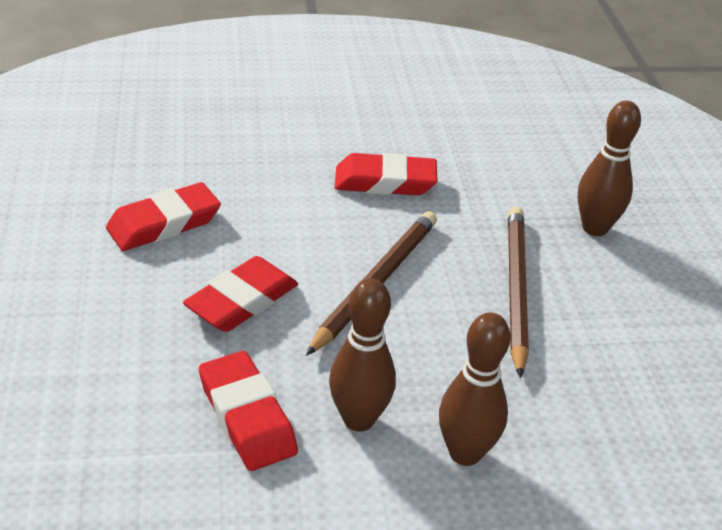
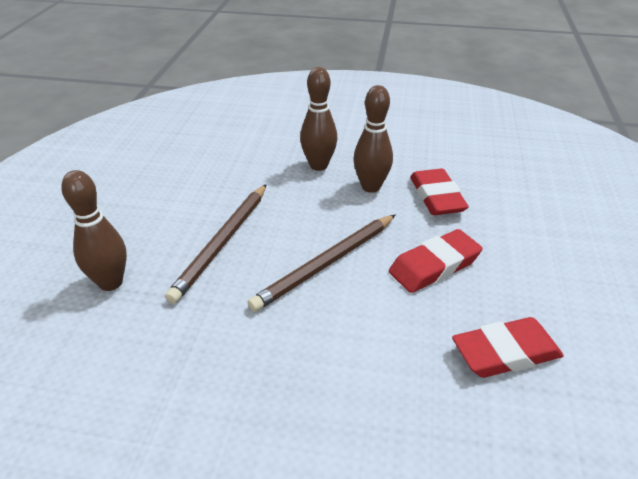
camera: 160 degrees left, 0 degrees up
red eraser [335,153,438,195] -> none

